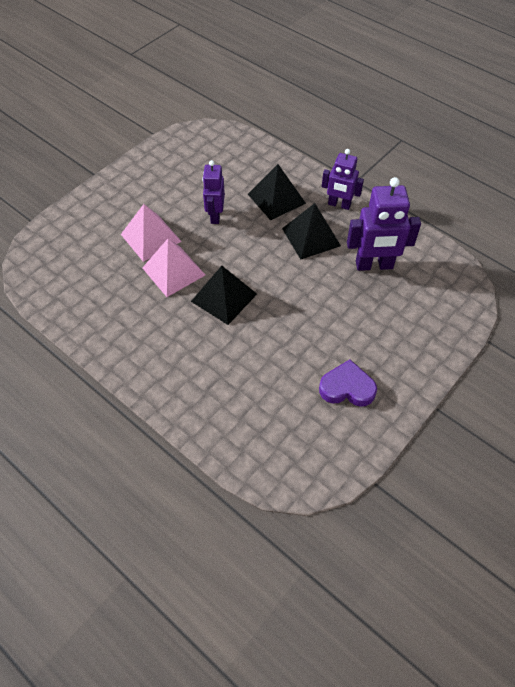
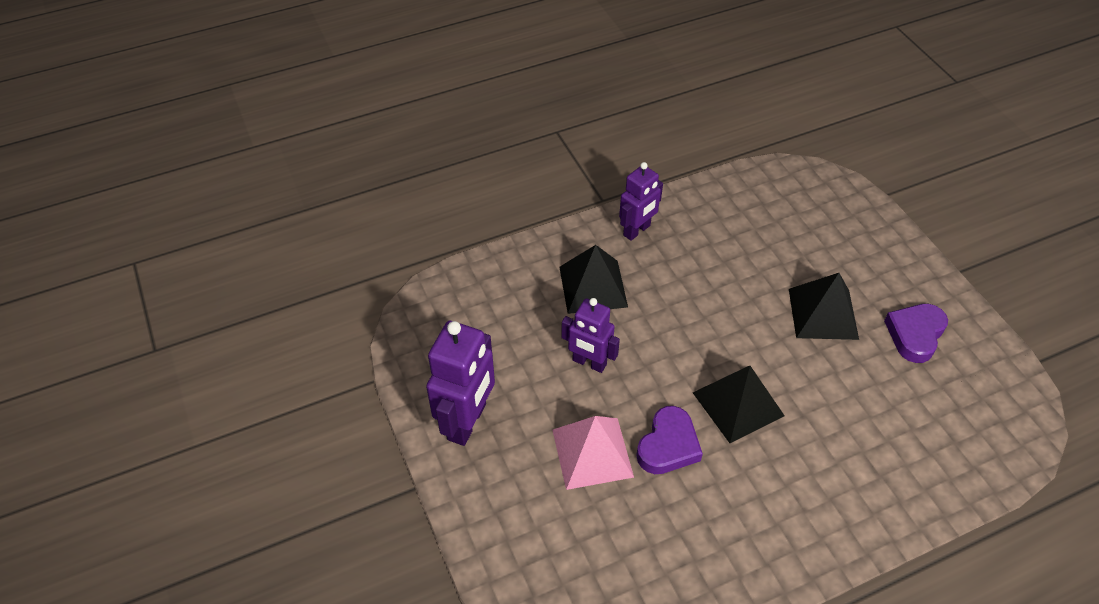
camera: 65 degrees left, 5 degrees down
pink pyramid [142,239,205,297] -> purple heart [636,406,703,474]
black pyramid [282,203,341,259] -> black pyramid moved to [789,273,859,340]
purple robot [347,177,421,271] -> purple robot moved to [426,321,495,446]

